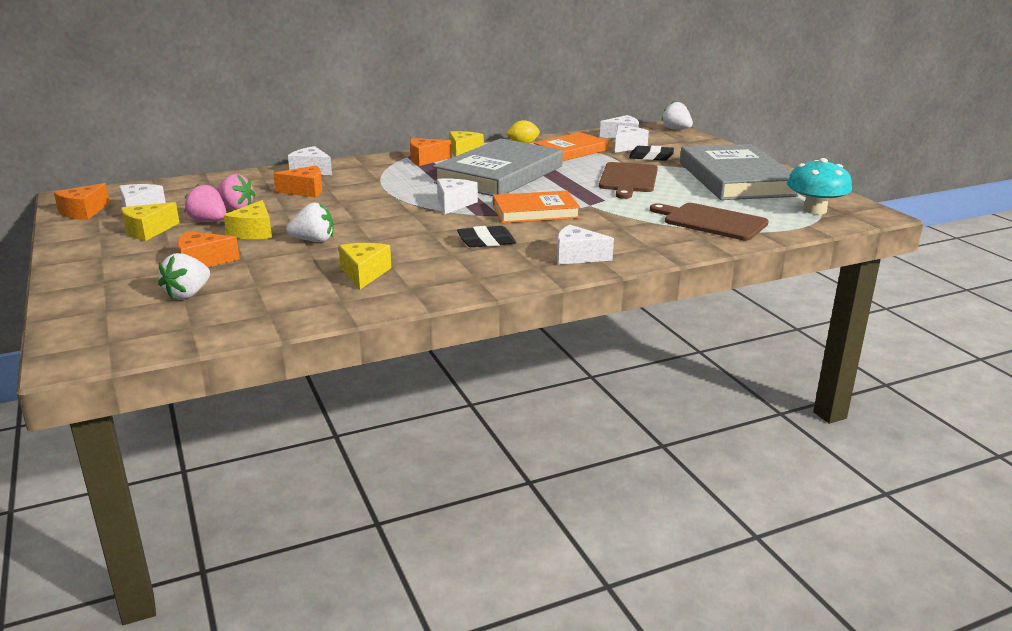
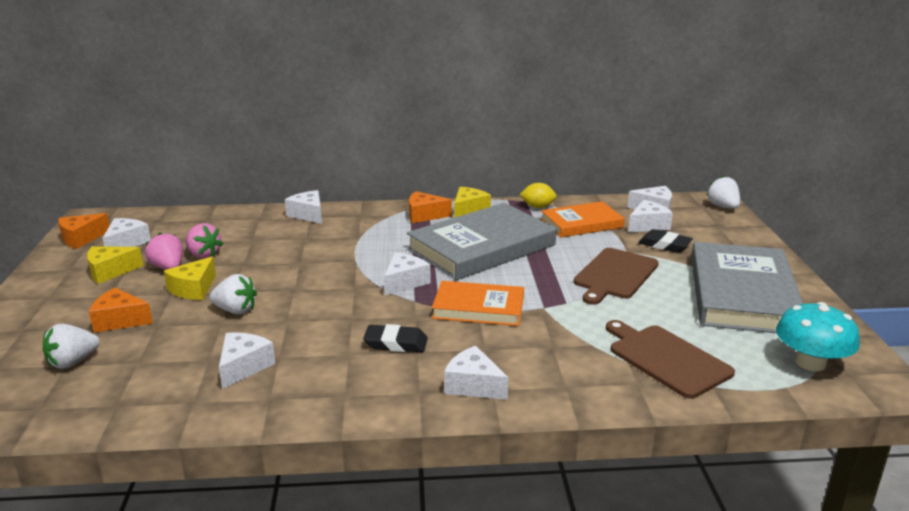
camera: 20 degrees right, 0 degrees up
orange cheese [273,165,322,198] -> none
yellow cheese [339,243,391,289] -> white cheese [219,332,275,389]

